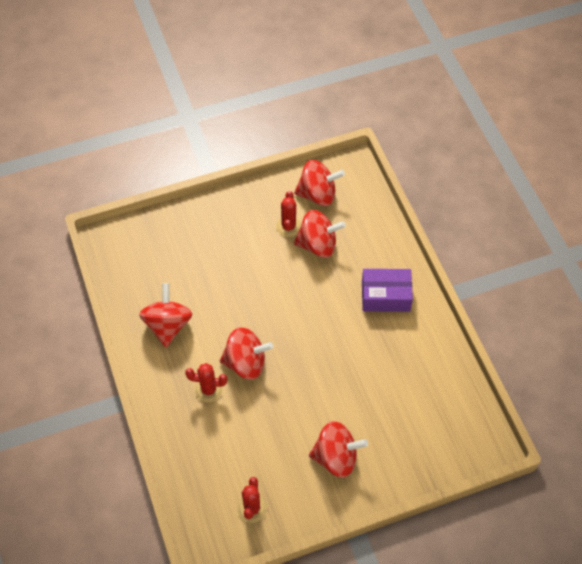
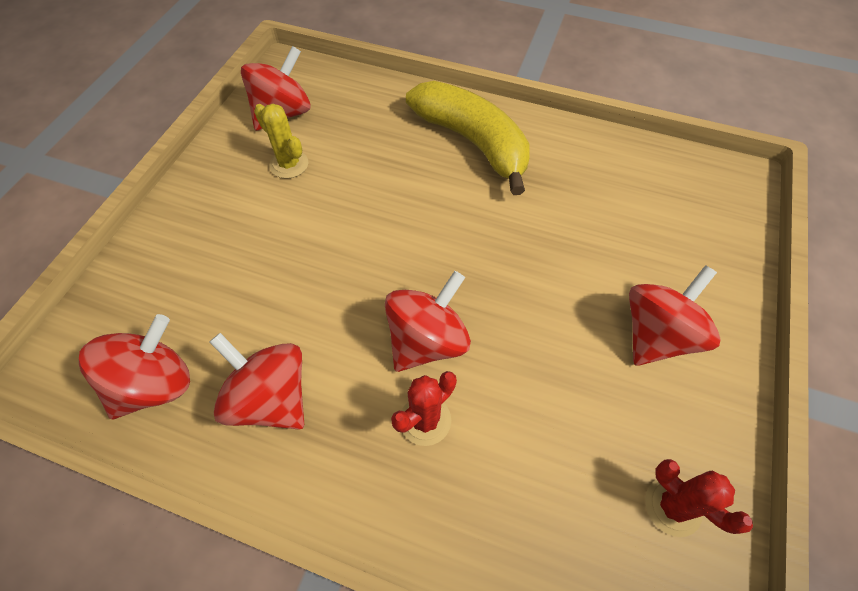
camera: 50 degrees left, 0 degrees up
red cactus [276,191,301,237] -> yellow cactus [254,104,308,179]
red spinning top [294,210,346,258] -> red spinning top moved to [79,314,190,419]
purple box [362,269,413,312] -> yellow banana [406,81,530,195]

